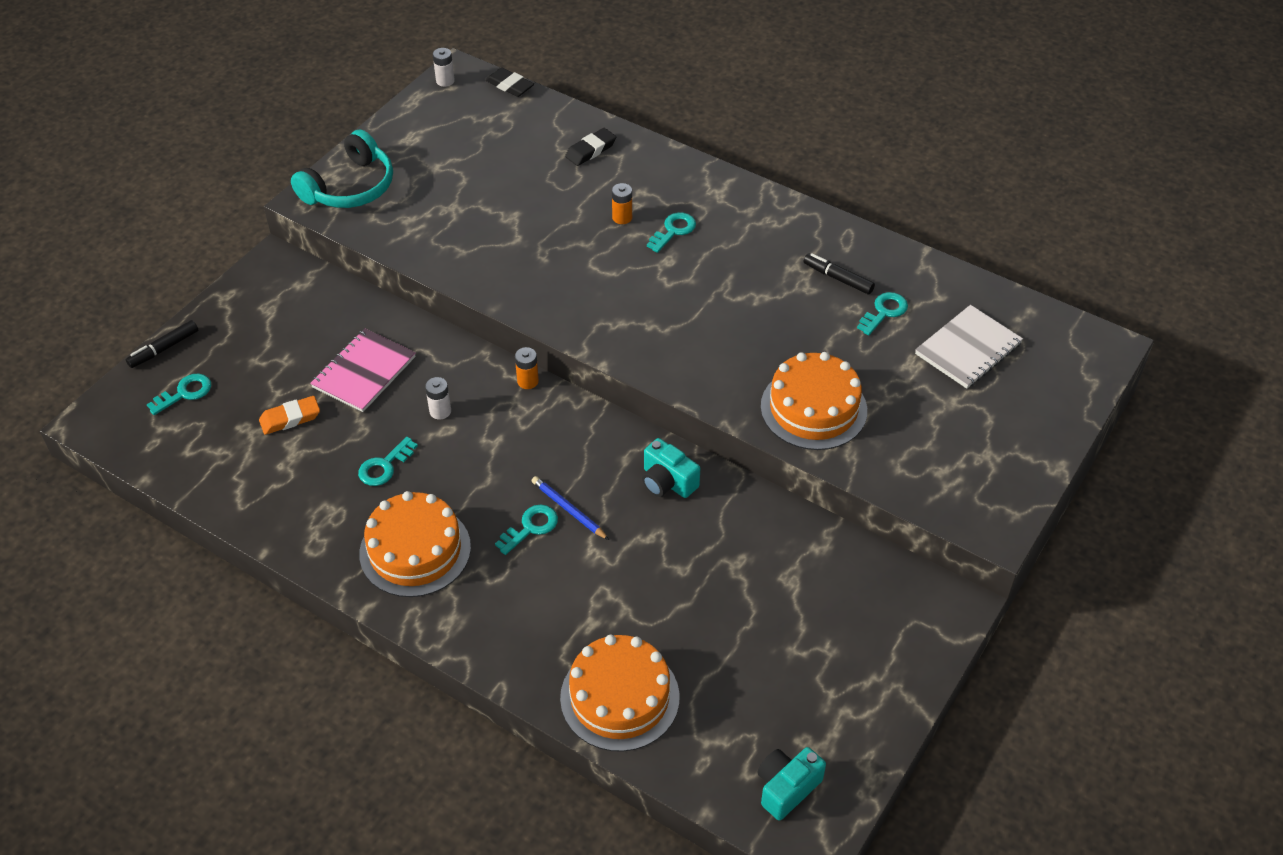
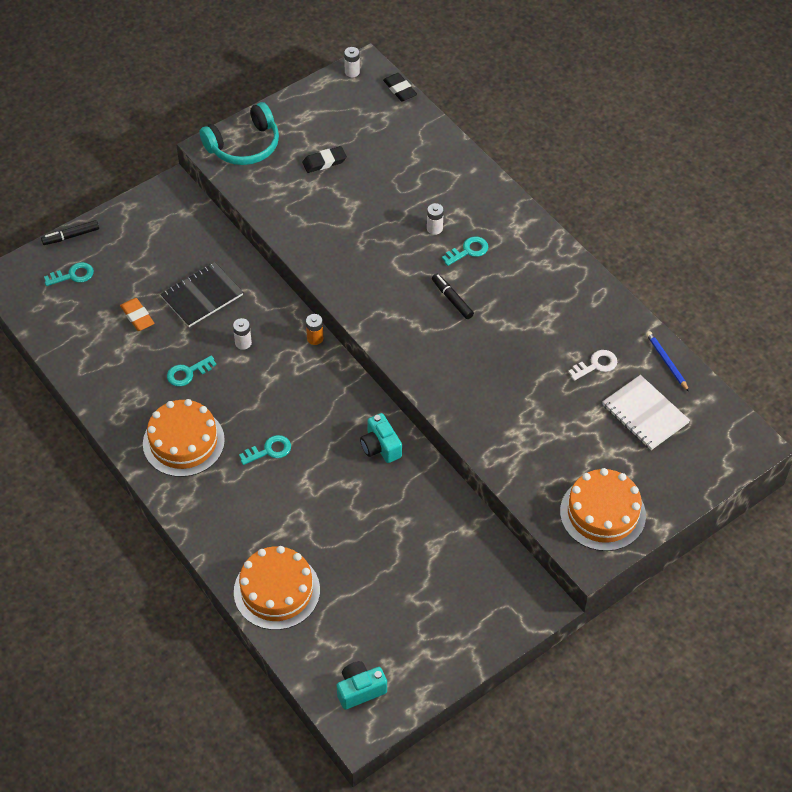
camera: 20 degrees right, 5 degrees up
orange eraser [259,396,320,435] -> orange eraser turned 60 degrees clockwise [120,298,154,331]
pink notebook [310,328,416,412] -> black notebook [160,262,243,327]
blue pencil [532,476,609,540] -> blue pencil moved to [646,331,689,392]
black eraser [565,128,616,166] -> black eraser moved to [302,146,347,173]
orange battery [612,183,632,224] -> white battery [427,203,444,235]
orange cake [761,352,867,450] -> orange cake moved to [560,468,646,551]
black marker [804,253,875,294] -> black marker moved to [432,273,474,319]
turquoise key [857,292,908,335] -> white key [568,350,617,381]
white notebook [915,305,1023,389] -> white notebook turned 75 degrees clockwise [602,375,690,450]

